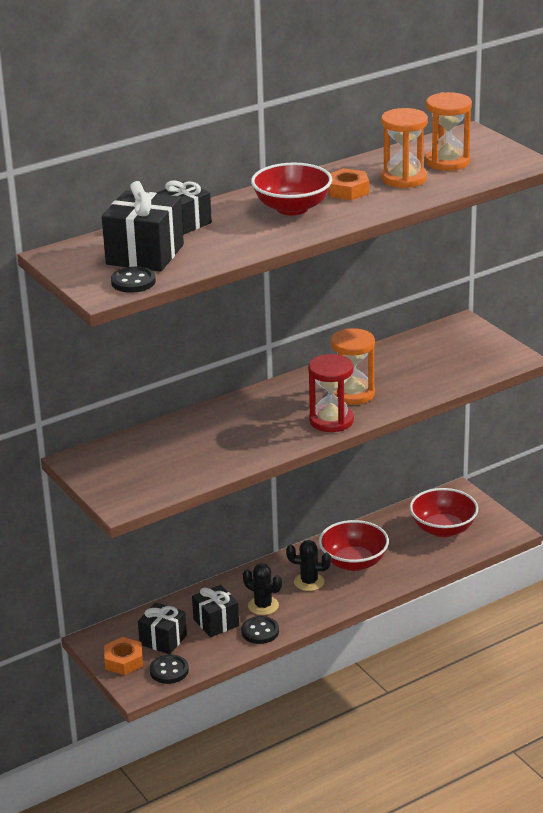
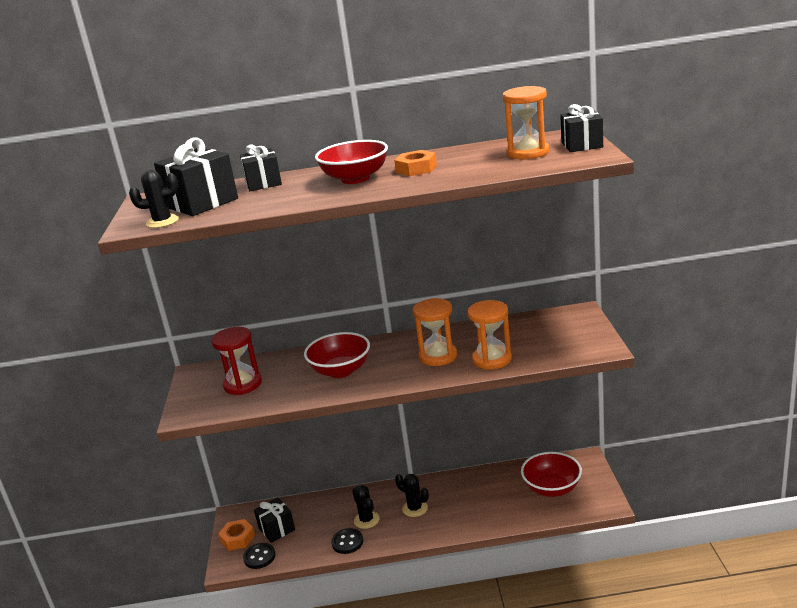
camera: 30 degrees right, 5 degrees down
black button [111,267,156,293] -> black cactus [129,170,179,228]
black gift [192,585,239,637] -> black gift moved to [560,104,603,152]
red hourglass [308,354,354,432] -> red hourglass moved to [212,327,262,395]
red bowl [319,520,389,571] -> red bowl moved to [304,332,370,378]
orange hourglass [381,108,428,188] -> orange hourglass moved to [468,300,512,370]

